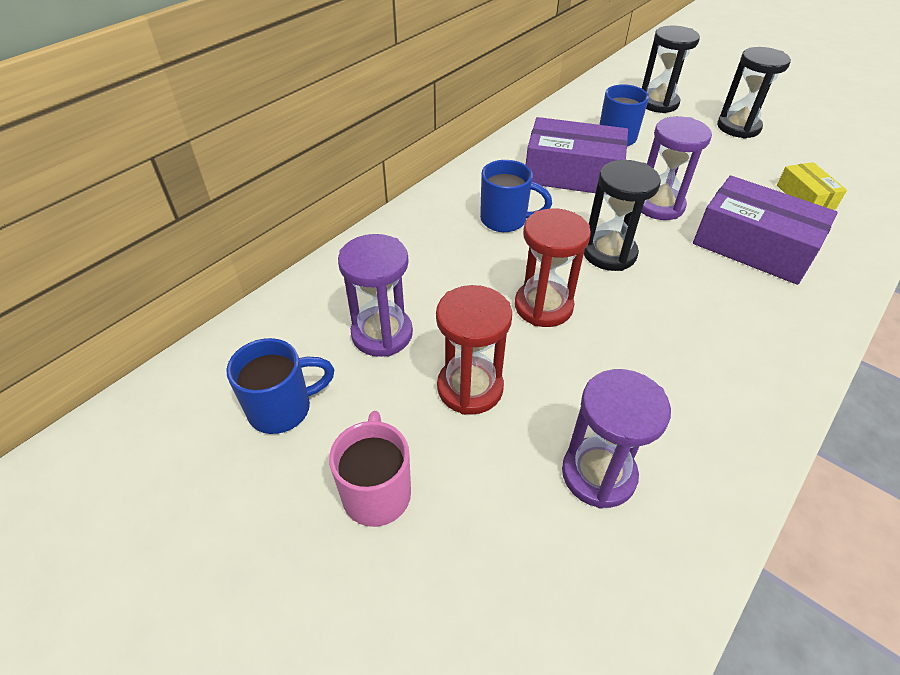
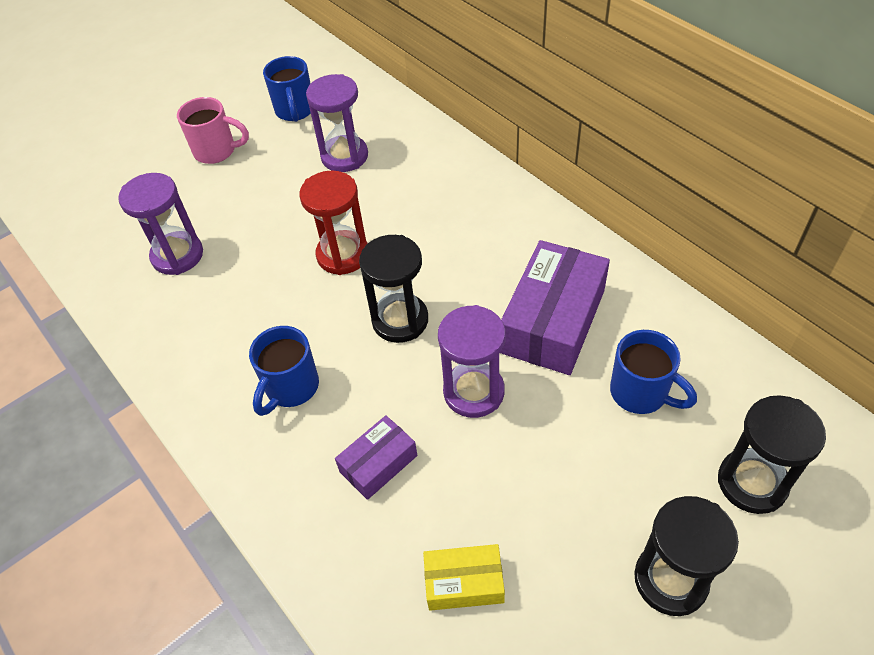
camera: 105 degrees right, 5 degrees up
red hourglass [436,285,512,415] -> none
blue mug [480,160,552,232] -> blue mug moved to [249,326,319,416]
purple box [693,175,838,285] -> purple box [335,415,417,500], size x0.54

